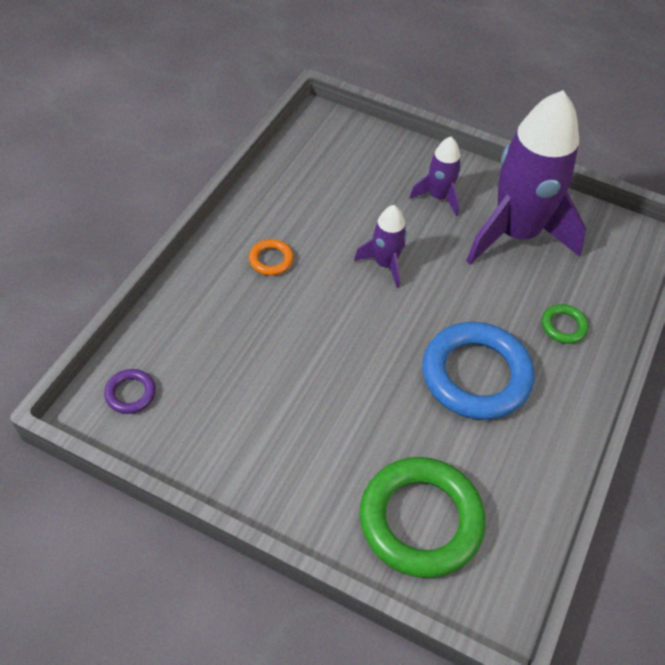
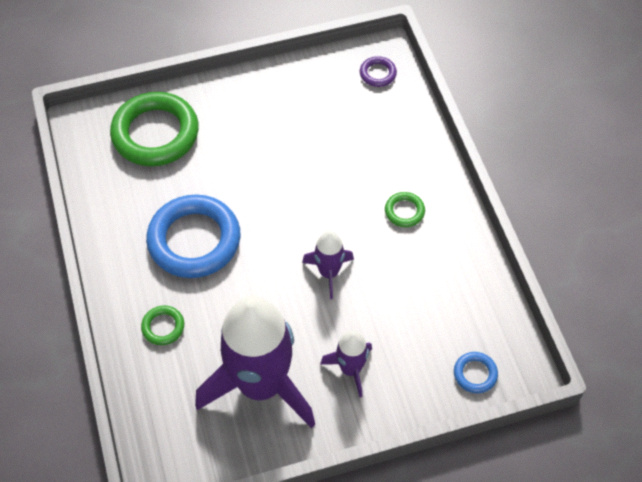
camera: 140 degrees right, 5 degrees up
orange ring [249,239,294,276] -> green ring [385,192,425,227]
none -> blue ring [454,352,498,393]

